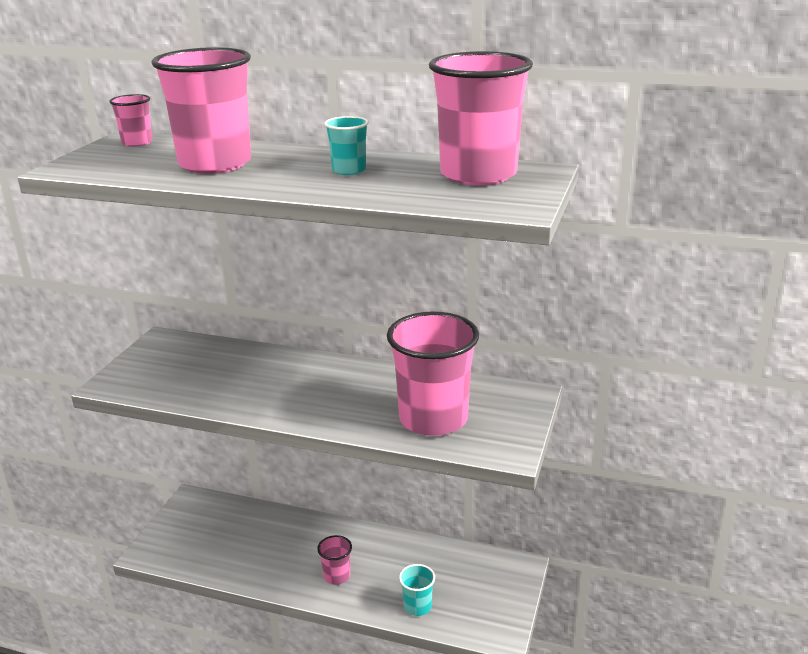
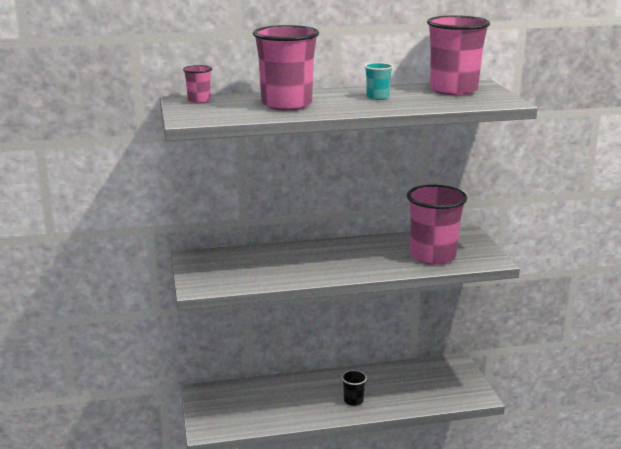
camera: 30 degrees left, 5 degrees down
pink cup [317,535,352,585] -> black cup [342,370,367,406]
turquoise cup [399,564,435,616] -> none

